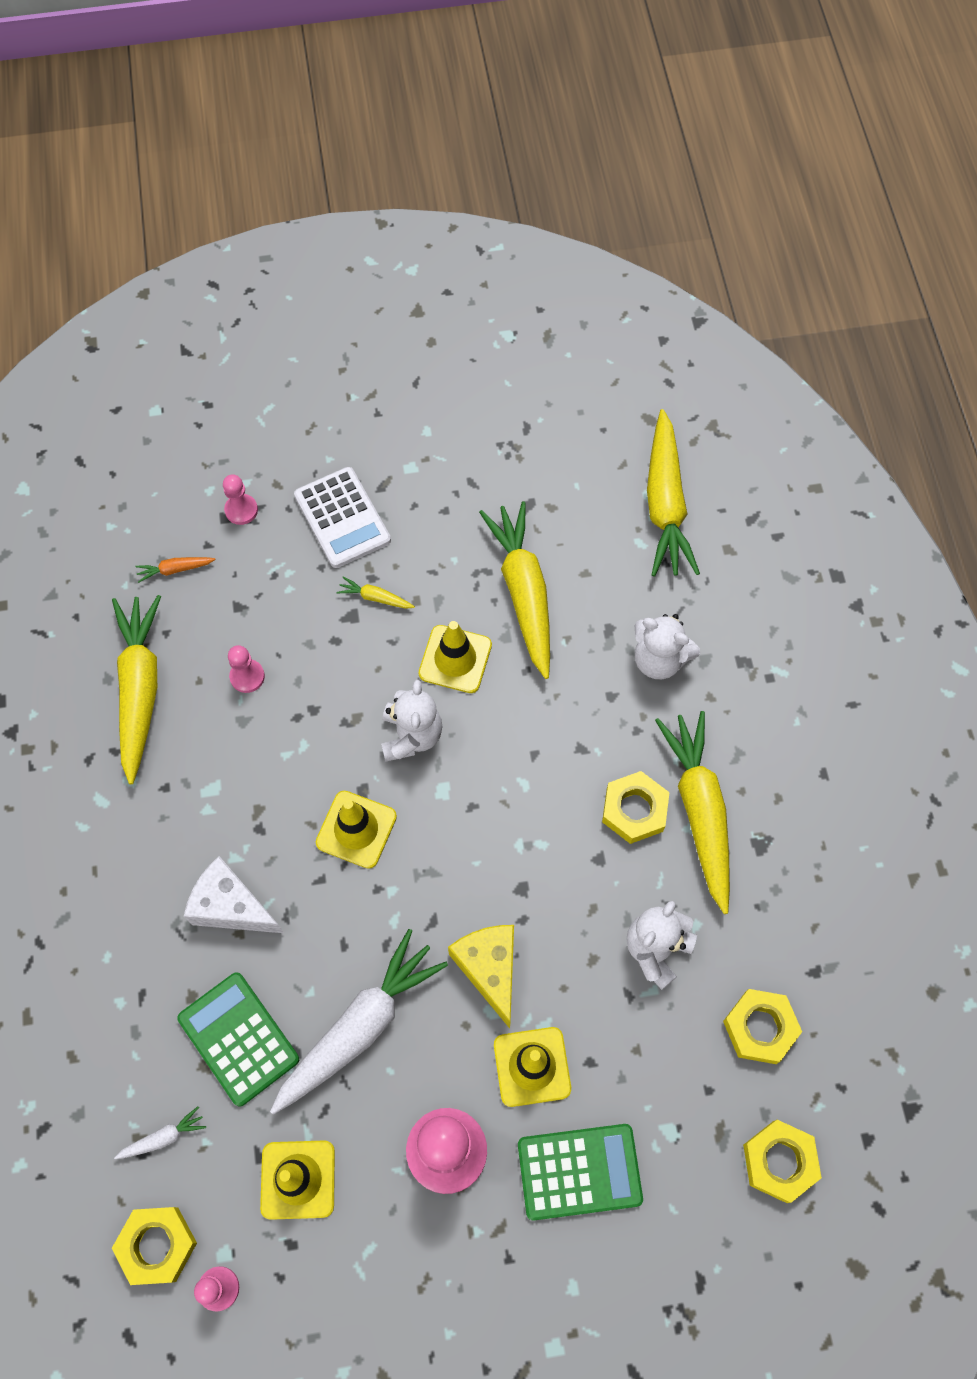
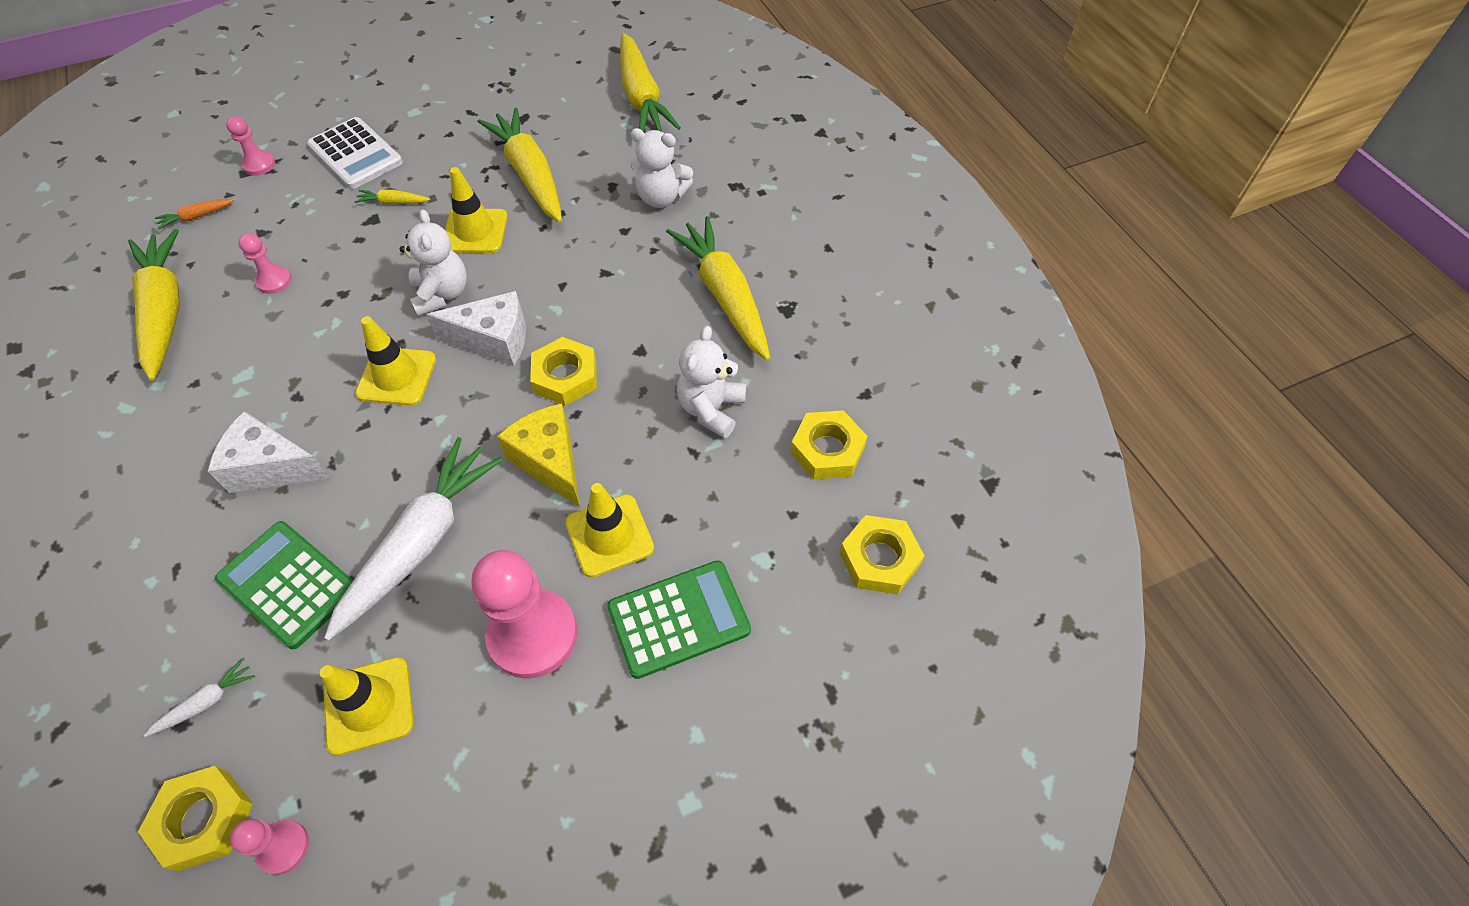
camera: 15 degrees left, 10 degrees down
yellow nut [602,771,670,844] -> yellow nut moved to [530,337,597,406]
none -> white cheese [426,291,526,366]

